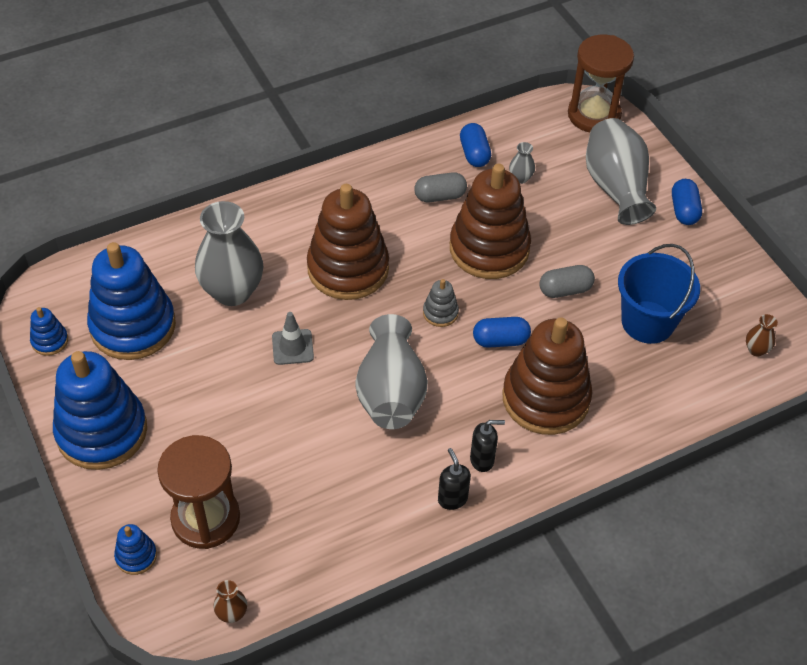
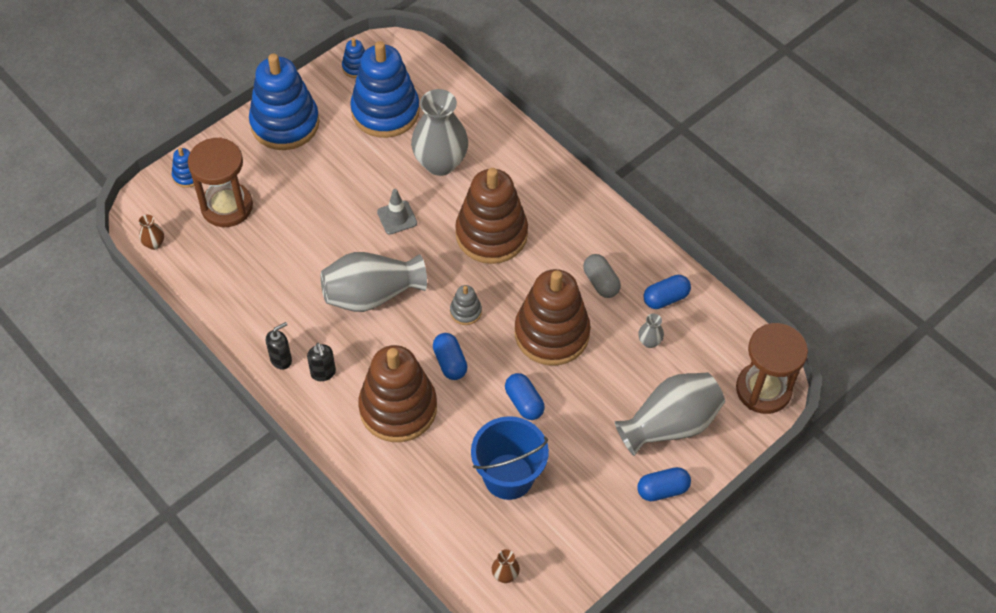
camera: 75 degrees right, 5 degrees up
grey capsule [539,265,595,298] -> blue capsule [505,373,545,420]

